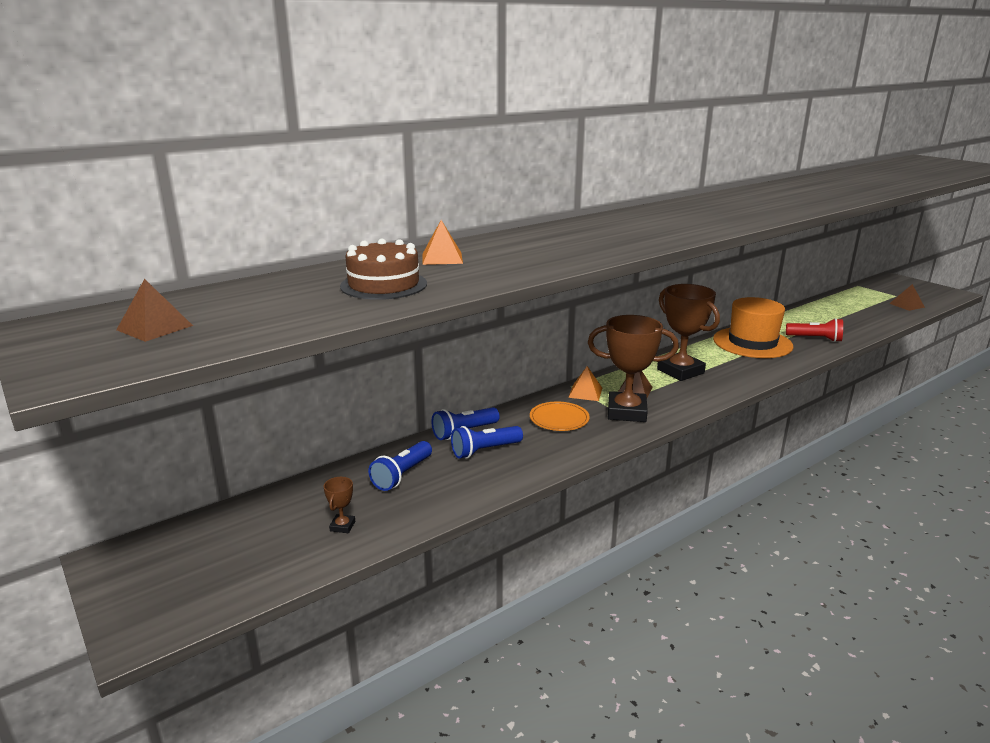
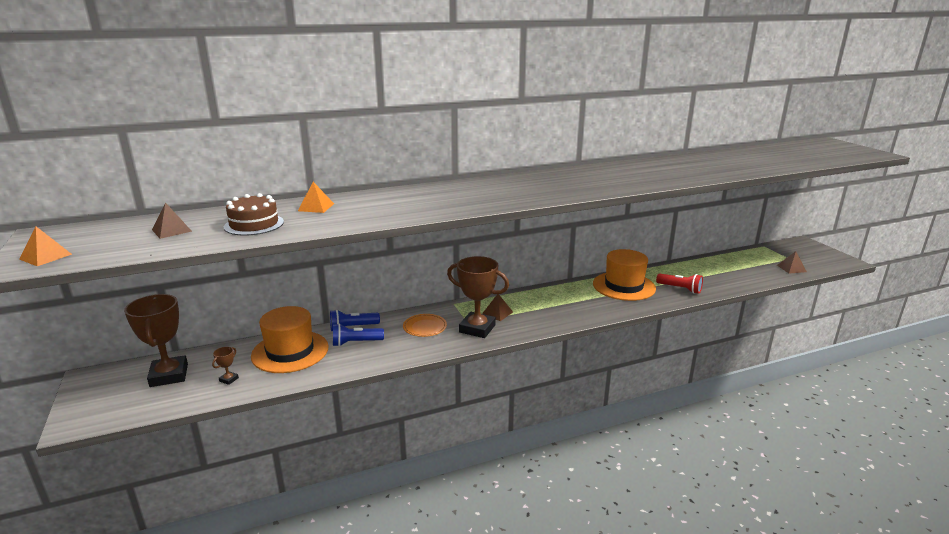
camera: 15 degrees right, 0 degrees up
brown pyramid [116,279,193,342] -> brown pyramid moved to [152,202,192,239]
blue flashlight [368,441,432,491] -> orange hat [251,306,329,373]
orange pyramid [568,366,602,401] -> orange pyramid moved to [19,227,72,266]
brown trophy [657,284,720,381] -> brown trophy moved to [124,294,188,387]

